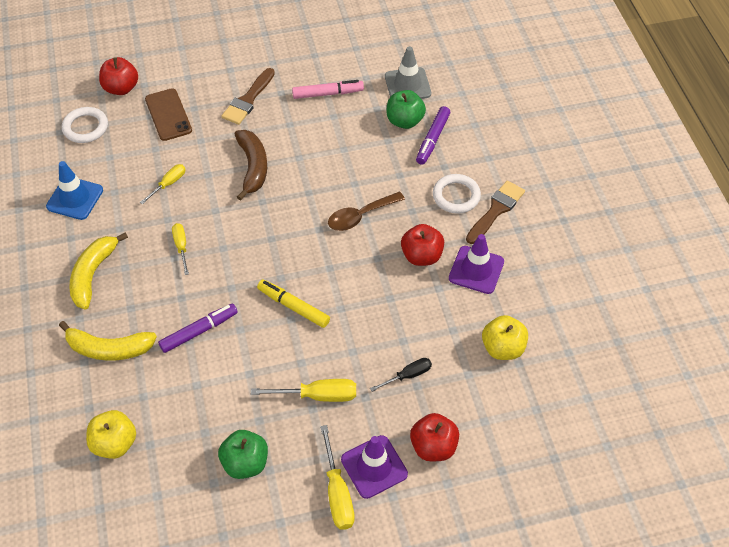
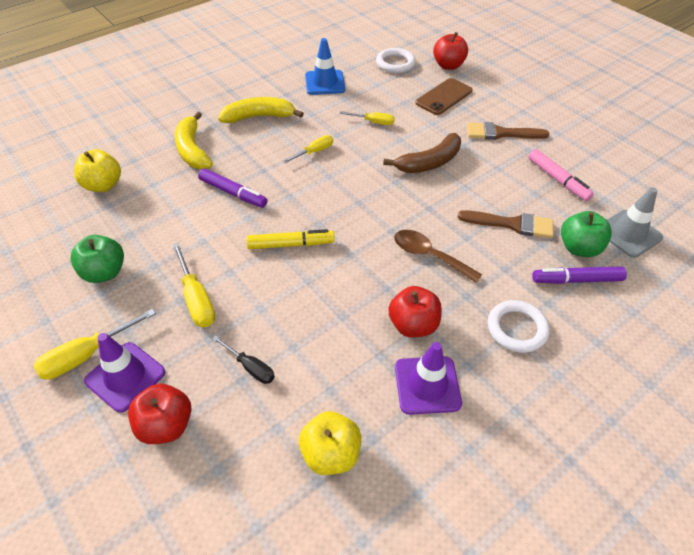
camera: 65 degrees right, 5 degrees down
yellow marker [257,279,330,328] -> yellow marker turned 75 degrees clockwise [246,229,335,249]
brown brush [466,180,525,244] -> brown brush moved to [458,210,553,238]

